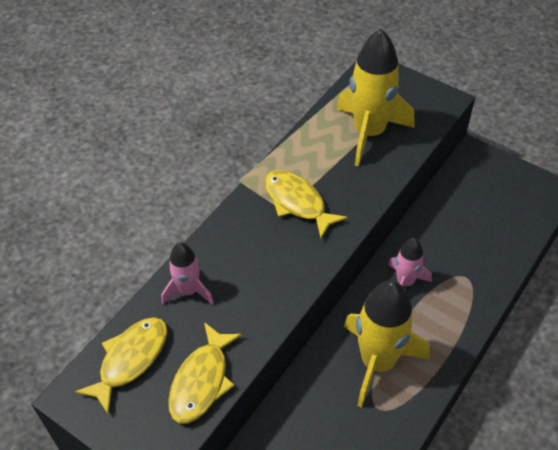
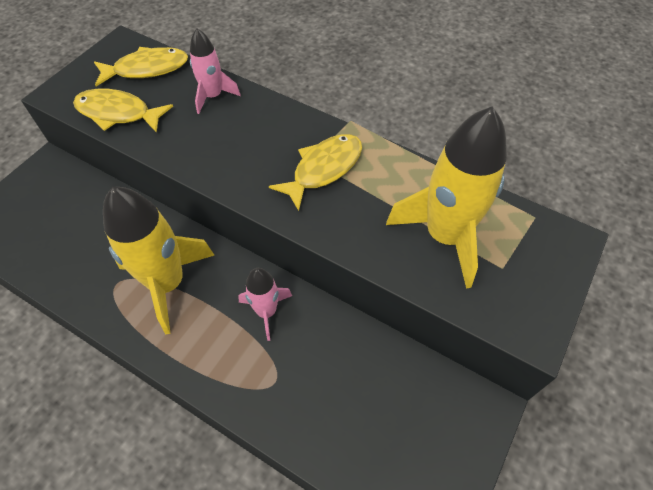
camera: 85 degrees right, 5 degrees up
yellow fish [75,317,168,414] -> yellow fish turned 45 degrees counterclockwise [94,47,188,86]

